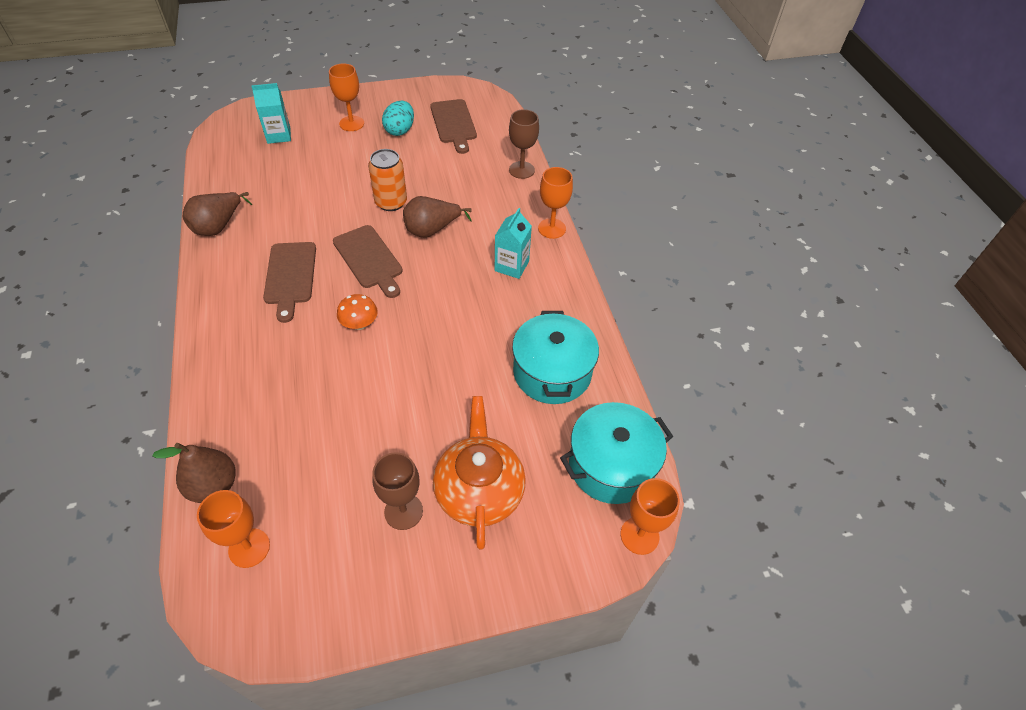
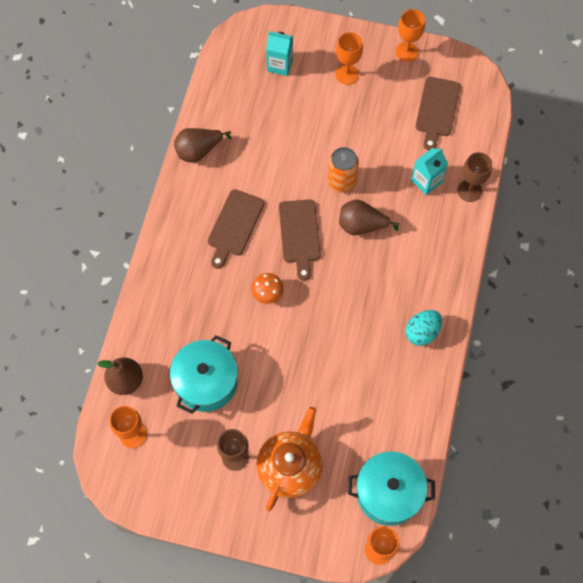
camera: 30 degrees right, 15 degrees up
turquoise egg [382,101,414,136] -> turquoise egg moved to [406,310,442,346]
turquoise carton [495,208,532,279] -> turquoise carton moved to [411,148,448,195]
turquoise pot [512,311,599,404] -> turquoise pot moved to [170,335,238,414]
orange goblet [538,167,573,239] -> orange goblet moved to [395,9,425,62]

